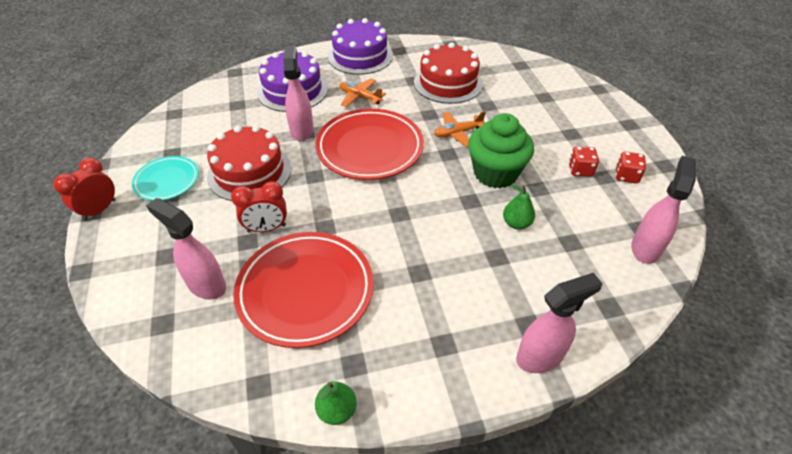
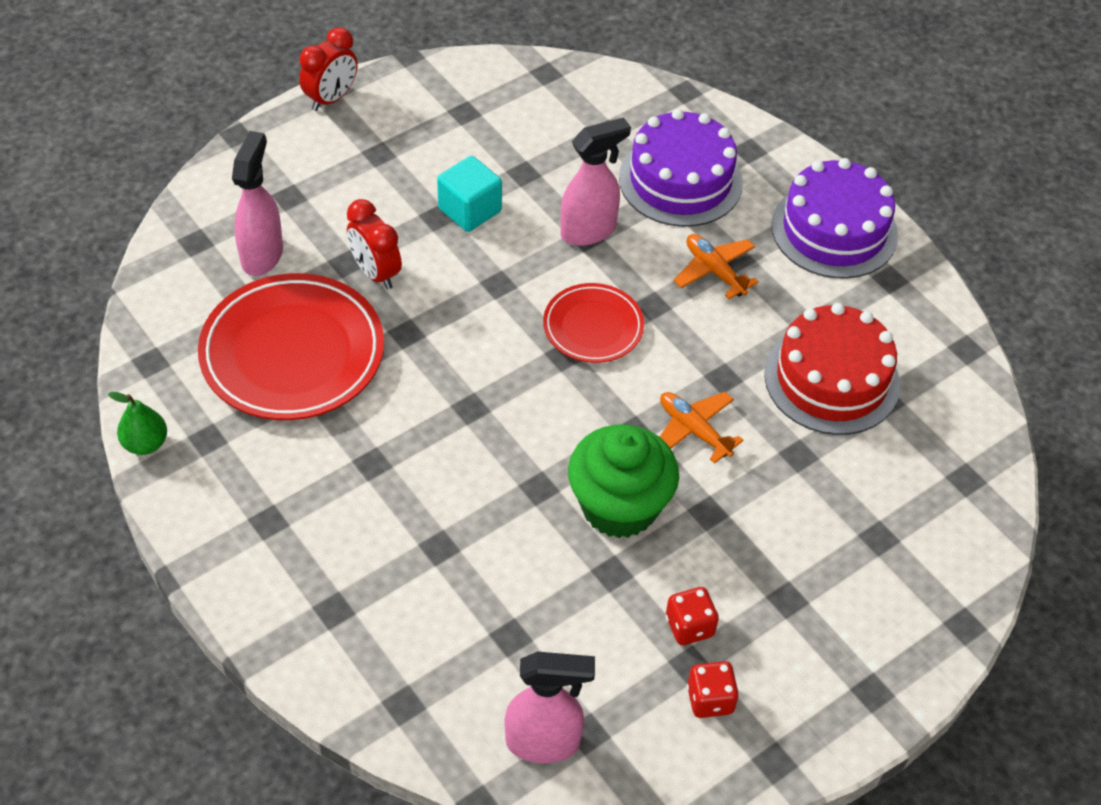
camera: 65 degrees right, 5 degrees up
red clock [53,158,116,221] -> red clock turned 120 degrees clockwise [299,27,358,111]
turquoise plate [132,156,199,201] -> none
red cake [207,125,291,201] -> turquoise cube [437,156,502,232]
red plate [315,109,424,180] -> red plate [543,283,644,363], size x0.56
orange plane [340,78,386,107] -> orange plane turned 45 degrees counterclockwise [674,234,759,299]
green pear [503,184,535,230] -> none
pink spray bottle [516,273,602,373] -> none

